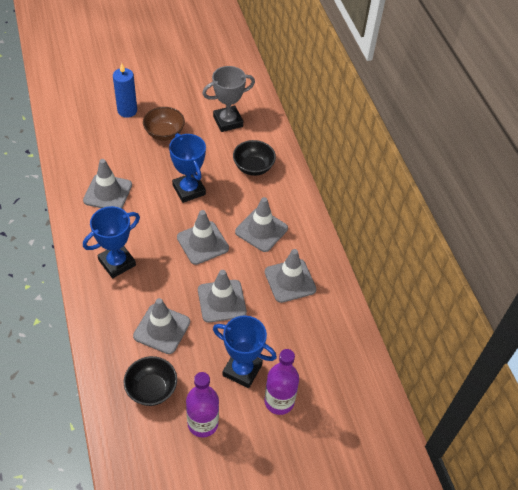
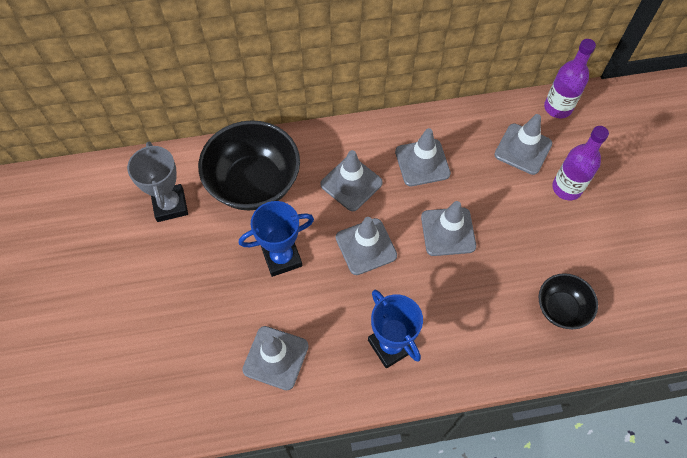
camera: 80 degrees left, 10 degrees up
blue candle [113,63,137,118] -> none
grey traffic cone [133,298,190,354] -> grey traffic cone moved to [494,114,552,175]
brown bowl [143,107,185,141] -> none
purple bottle [186,372,219,437] -> purple bottle moved to [544,39,596,118]
blue trophy [213,315,277,388] -> none
black bowl [233,140,276,176] -> black bowl [198,120,300,210], size x1.84

